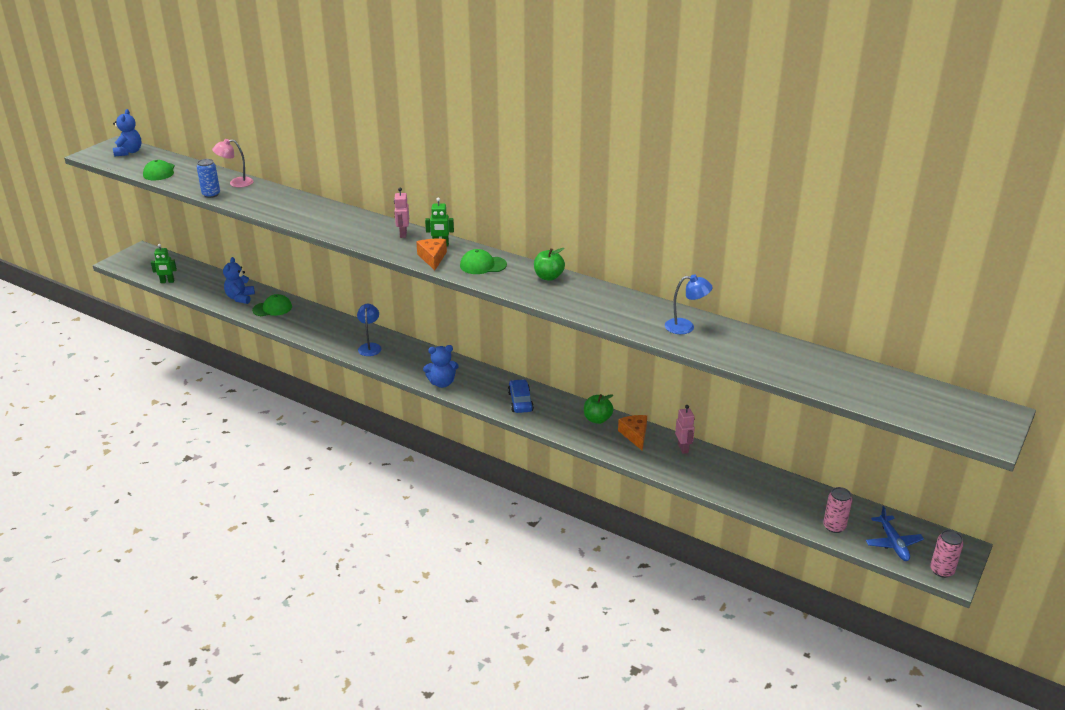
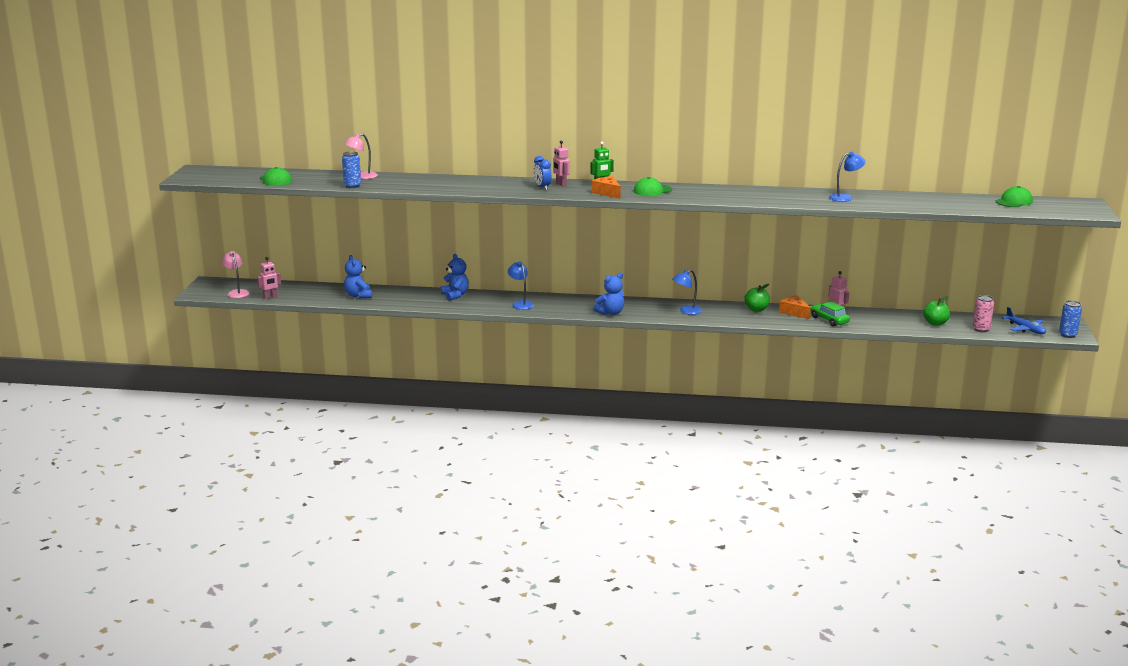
camera: 25 degrees left, 10 degrees down
blue teddy bear [113,109,142,156] -> blue teddy bear moved to [441,254,469,301]
green robot [151,244,177,283] -> pink robot [257,257,281,299]
green cap [252,294,292,316] -> green cap moved to [996,186,1033,207]
blue car [508,379,534,413] -> blue lamp [672,270,702,315]
green apple [534,248,565,281] -> green apple moved to [923,296,950,326]
pink can [930,530,963,578] -> blue can [1059,301,1082,338]
none -> pink lamp [222,251,249,298]
none -> blue clock [534,156,552,190]
none -> green car [811,301,850,327]

